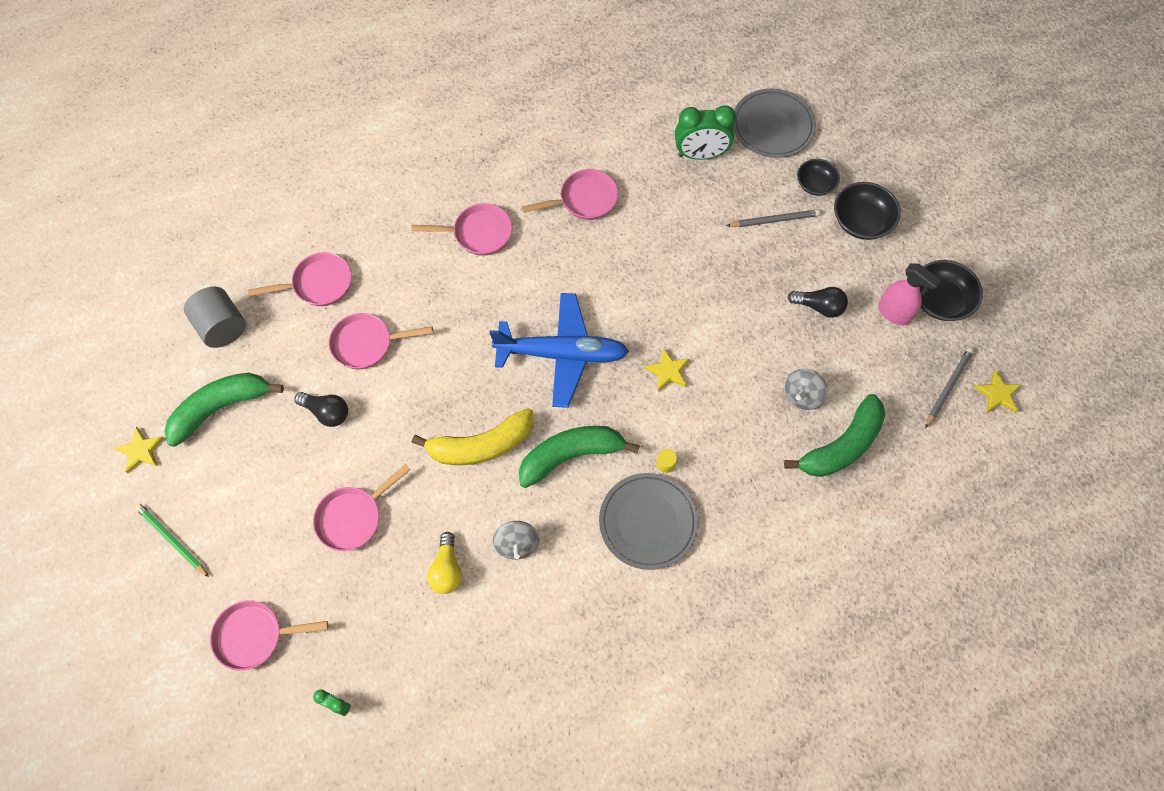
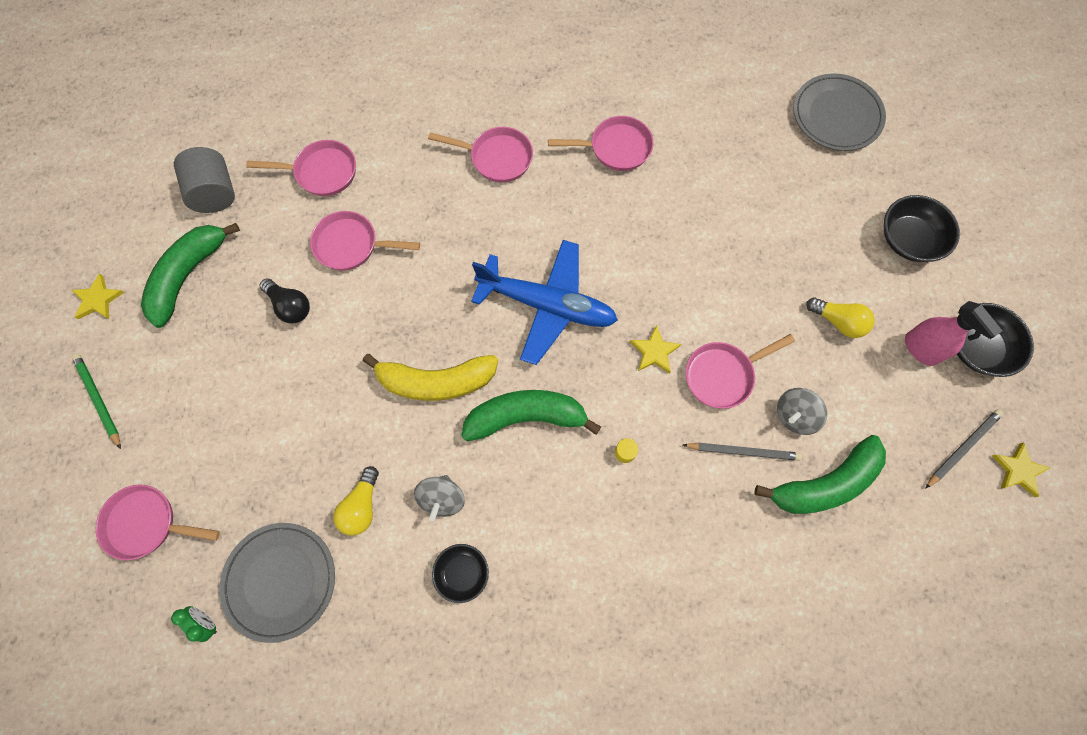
camera: 15 degrees right, 5 degrees up
green banana [164,373,284,447] -> green banana turned 45 degrees counterclockwise [141,223,240,328]
pink pan [313,464,411,551] -> pink pan moved to [686,334,795,409]
grey plate [599,473,698,570] -> grey plate moved to [219,523,335,643]
green clock [675,106,736,160] -> none
grey pencil [726,209,821,227] -> grey pencil moved to [683,443,802,461]
black light bulb [788,287,848,318] -> yellow light bulb [806,297,875,338]
black bowl [797,159,840,196] -> black bowl moved to [432,544,489,603]

